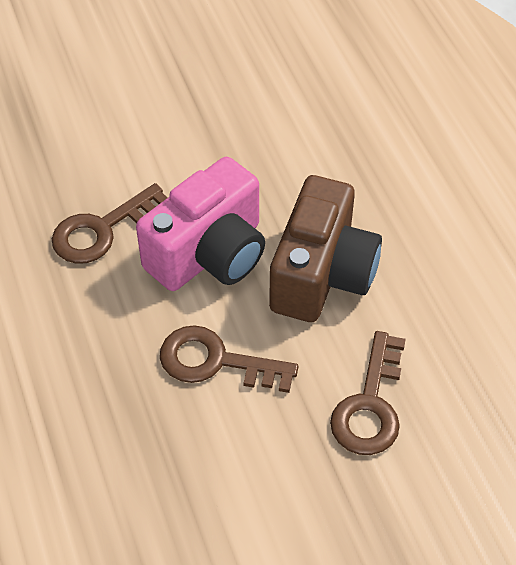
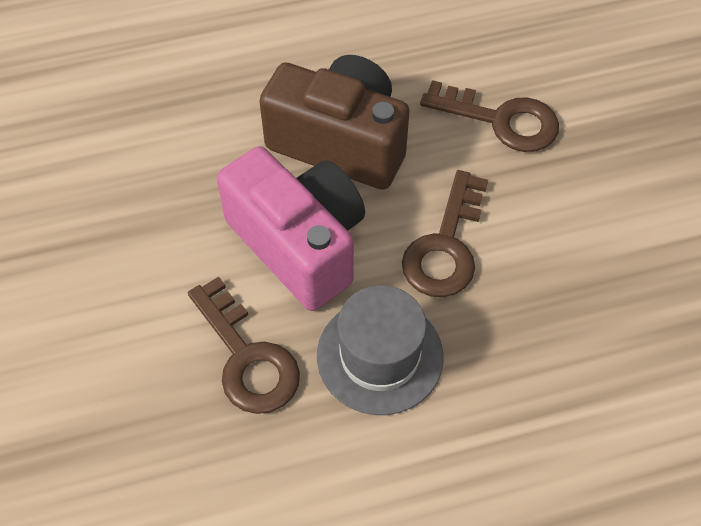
camera: 85 degrees left, 5 degrees up
none -> grey hat [317,285,444,415]

